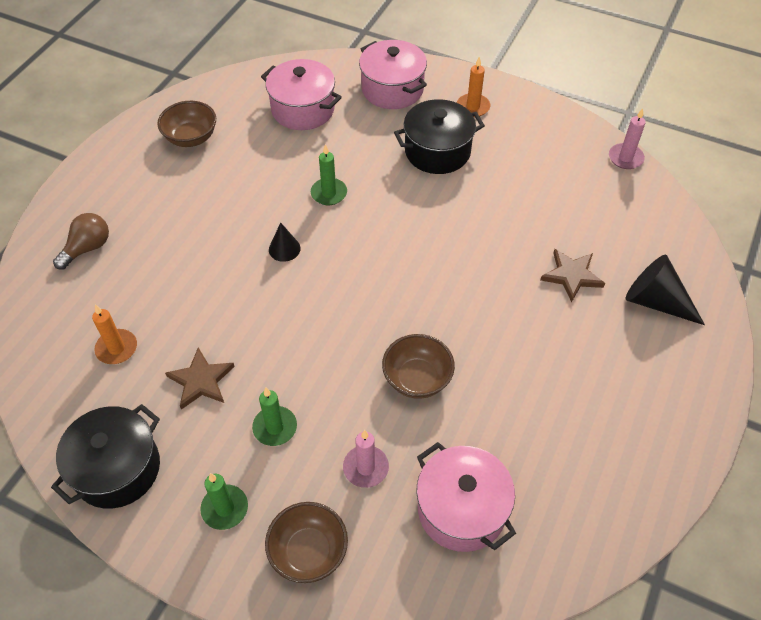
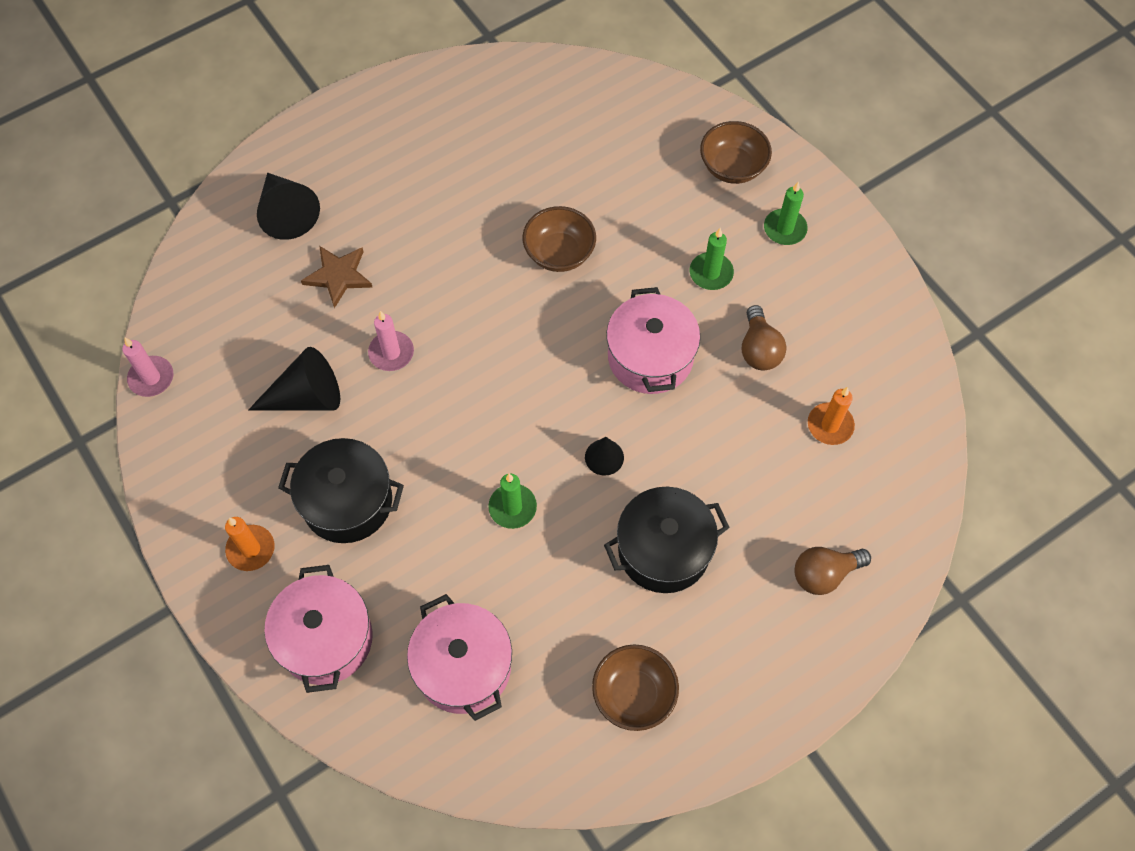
camera: 150 degrees left, 10 degrees up
black pot [51,404,160,509] -> black pot moved to [604,487,730,593]
brown star [165,348,235,410] -> brown light bulb [742,305,786,370]
pink candle [343,430,389,488] -> pink candle moved to [368,311,414,371]
pink pot [417,442,516,552] -> pink pot moved to [606,287,700,394]
none -> black cone [248,347,340,411]

